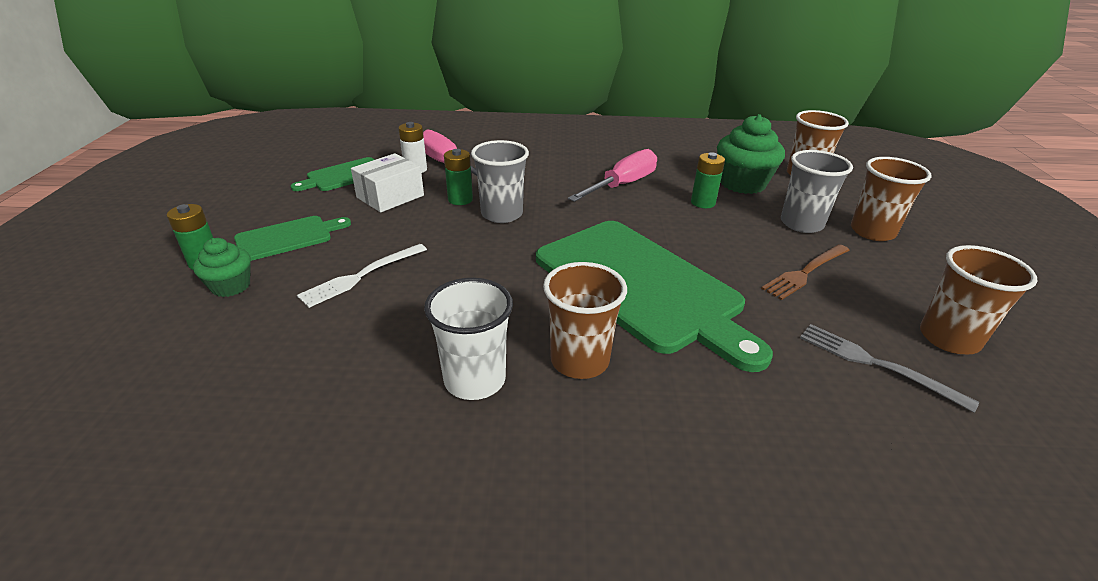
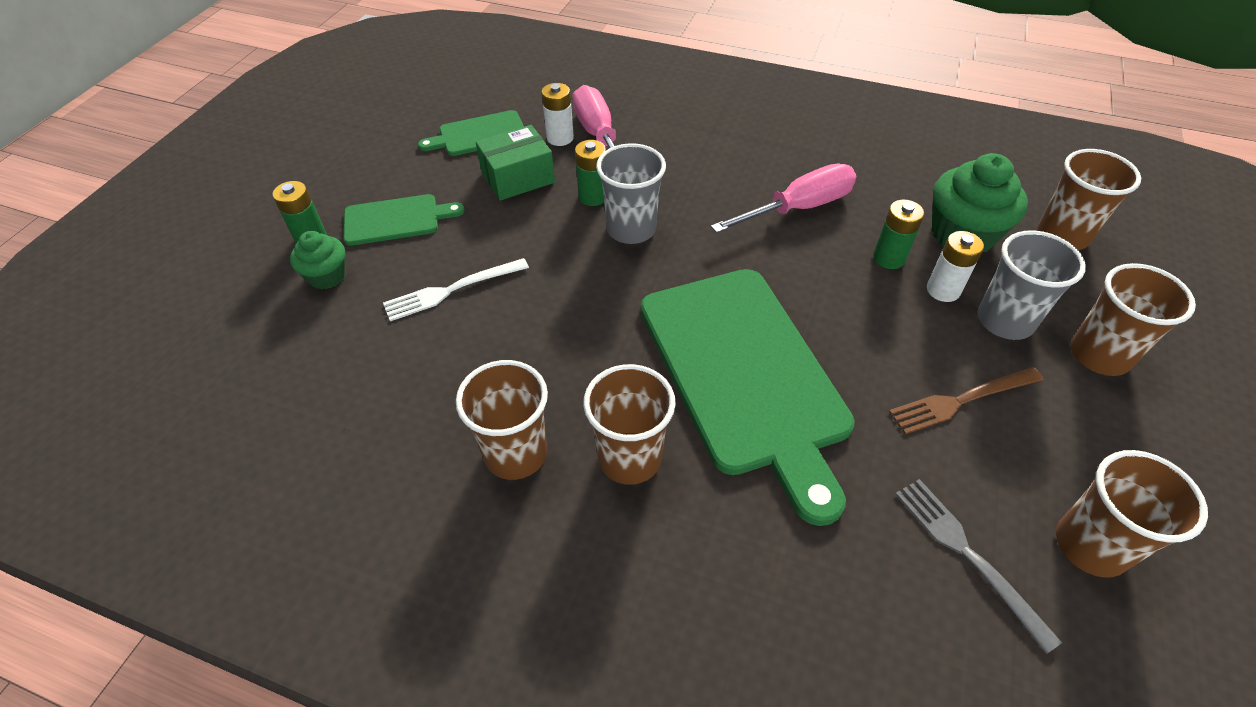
camera: 20 degrees right, 15 degrees up
white box [351,153,424,212] -> green box [476,125,555,201]
white cup [424,278,513,400] -> brown cup [456,360,548,480]
none -> white battery [927,231,984,302]

